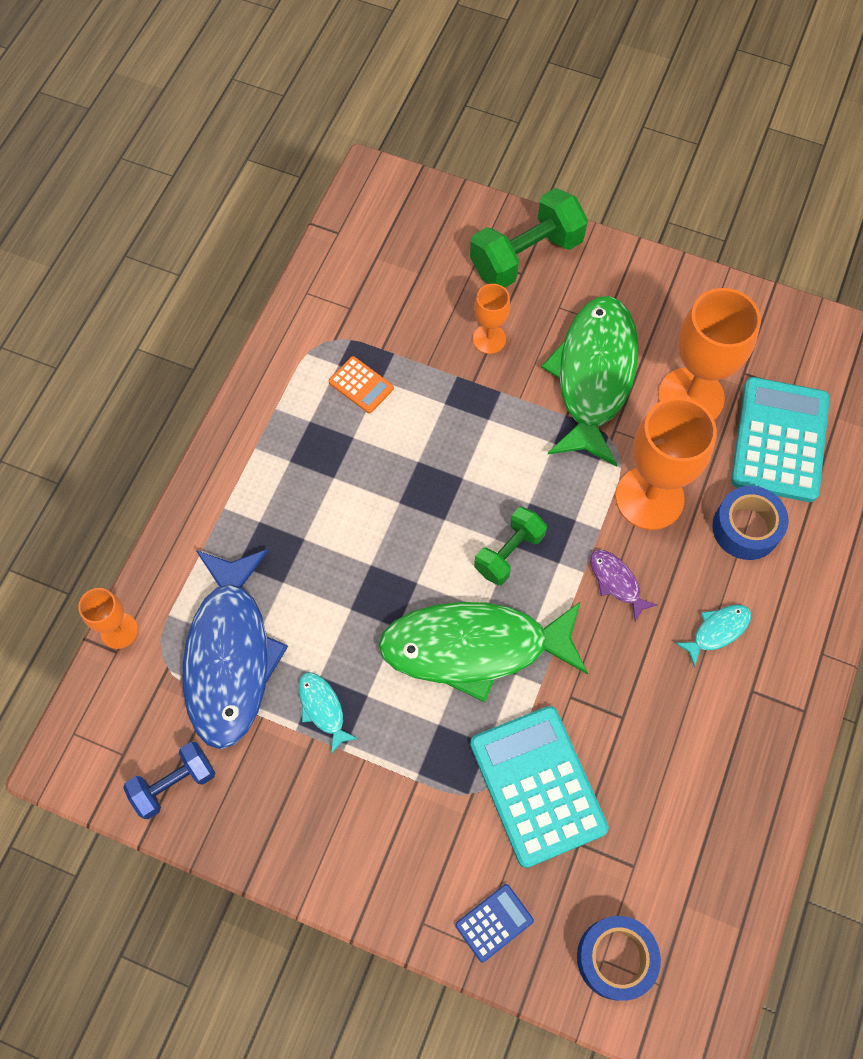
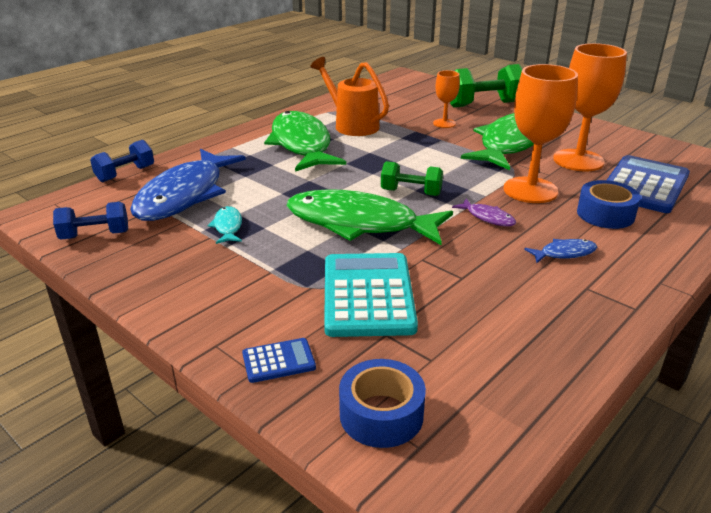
camera: 20 degrees right, 35 degrees down
orange goblet [78,588,138,649] -> blue dumbbell [90,140,154,182]
orange calculator [329,356,394,413] -> orange watering can [311,57,389,136]
green dumbbell [474,507,547,585] -> green dumbbell turned 45 degrees clockwise [381,161,443,196]
purple fish [590,549,657,621] -> purple fish turned 150 degrees clockwise [452,199,516,226]
turquoise fish [675,605,751,667] -> blue fish [524,239,597,263]
turquoise calculator [731,377,830,502] -> blue calculator [607,155,690,213]
none -> green fish [264,111,346,172]

